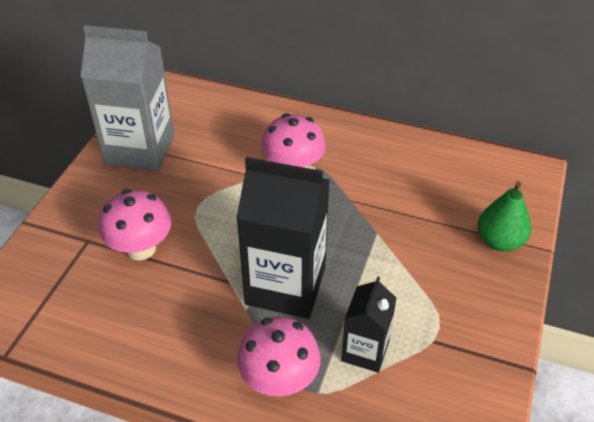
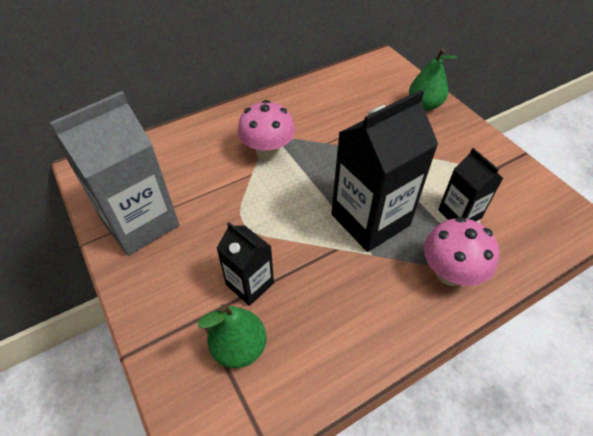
camera: 50 degrees left, 5 degrees up
pink mushroom [99,189,171,260] -> black carton [217,222,274,306]
none -> green pear [198,304,266,368]

